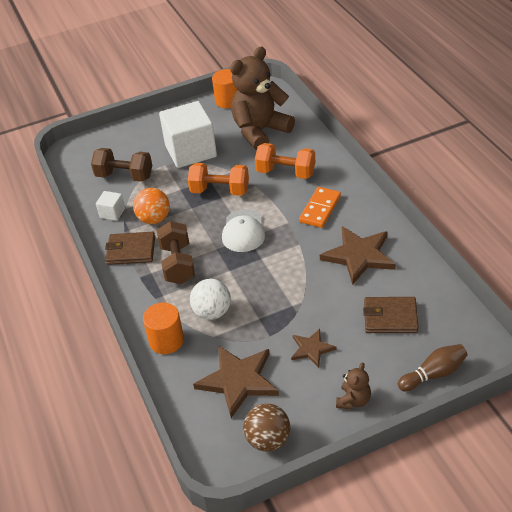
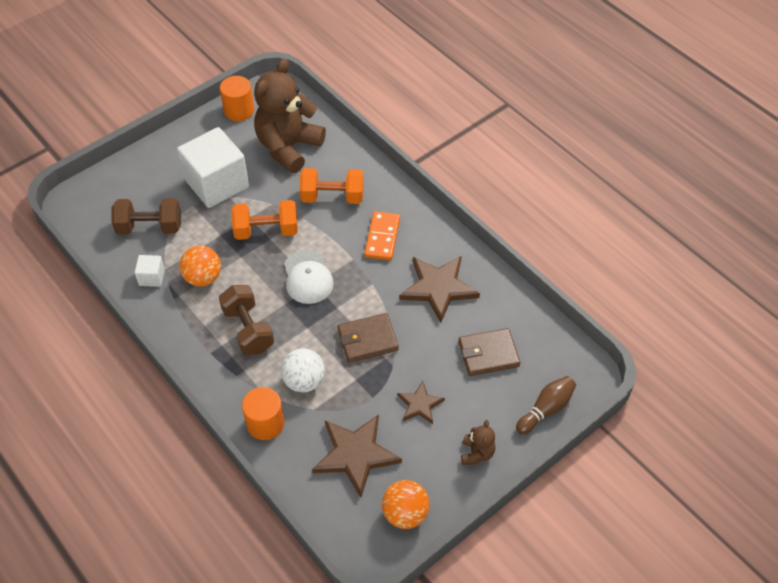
camera: 20 degrees left, 10 degrees up
brown wallet [105,232,155,265] -> brown wallet moved to [338,313,399,362]
brown ball [243,403,290,452] -> orange ball [382,480,430,529]

